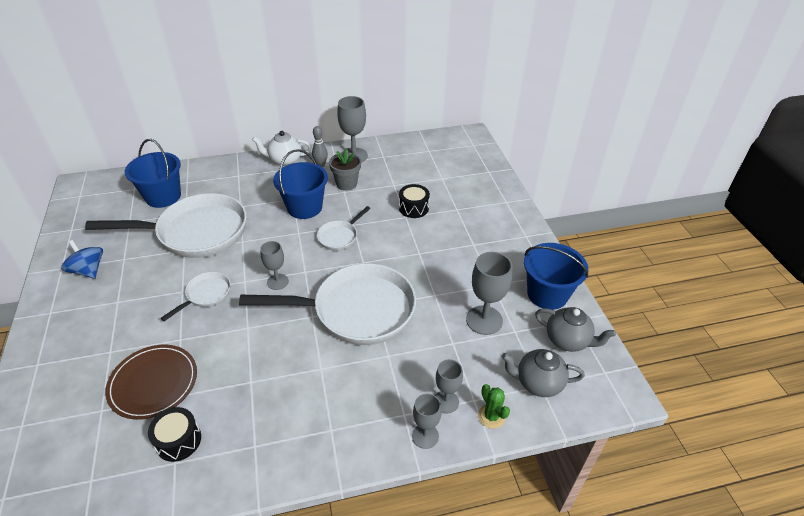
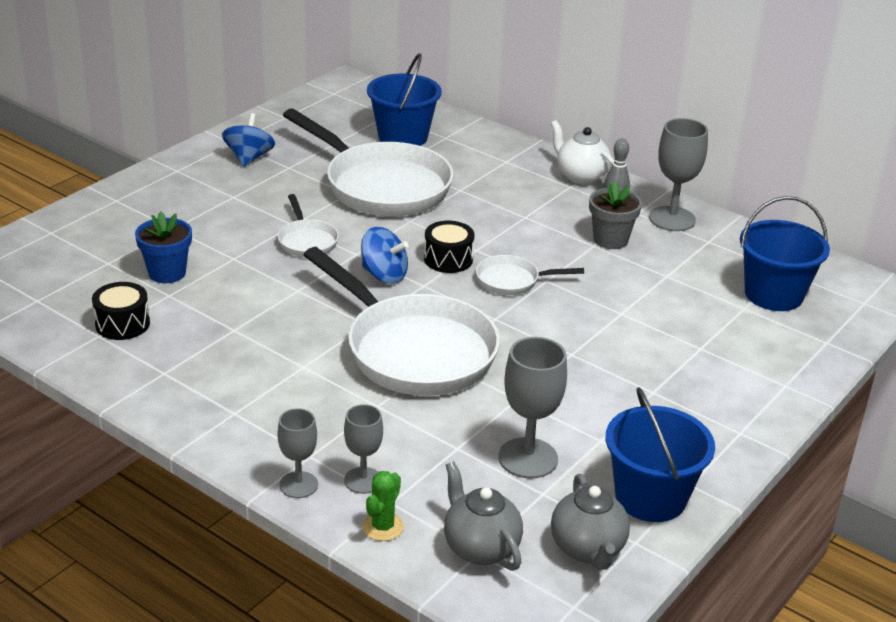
camera: 50 degrees right, 10 degrees down
brown plate [105,345,197,420] -> blue flower pot [135,211,192,283]
white pan [161,272,231,321] -> white pan turned 75 degrees clockwise [277,194,339,257]
grey goblet [260,241,289,290] -> blue spinning top [361,227,409,284]
blue bucket [273,149,328,219] -> blue bucket moved to [740,196,830,311]
black drum [399,184,430,218] -> black drum moved to [424,221,475,273]

